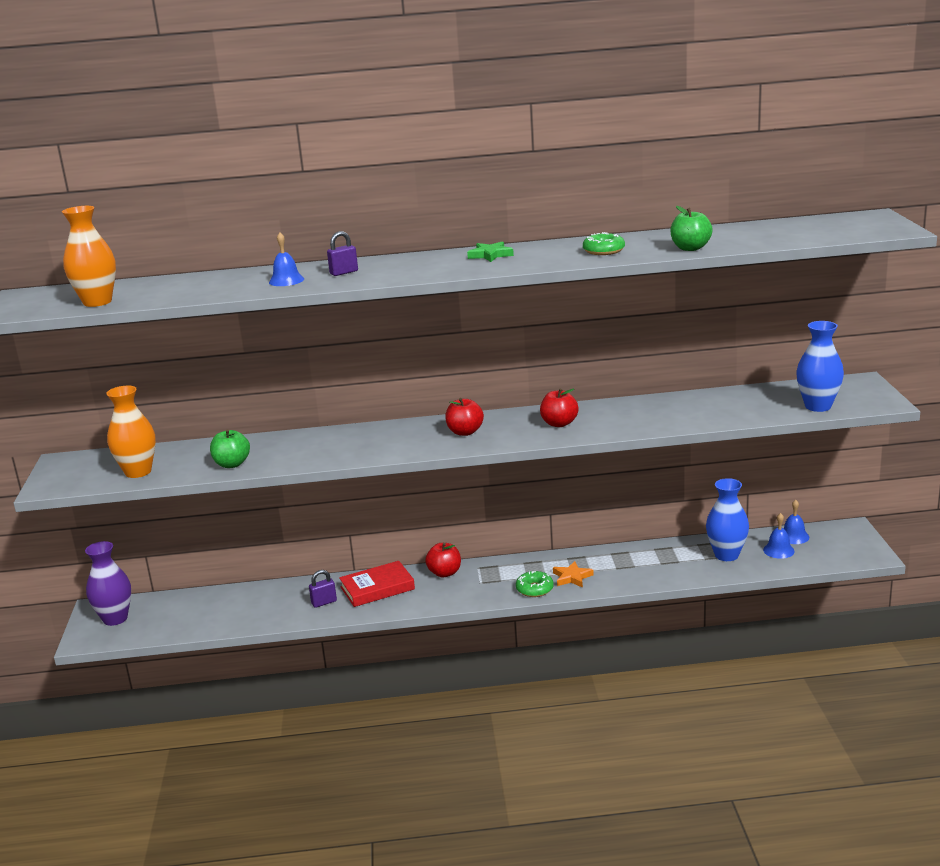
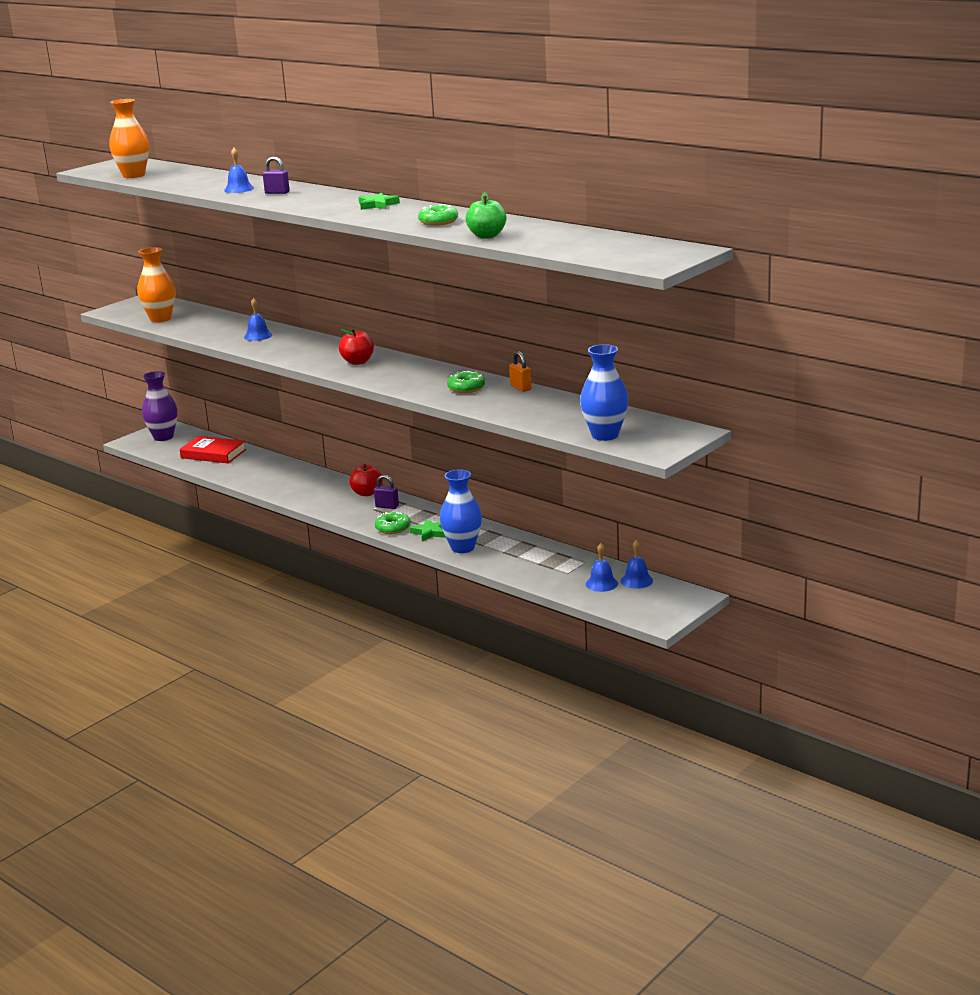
camera: 45 degrees right, 0 degrees up
green apple [210,429,250,468] -> none
purple padlock [309,570,337,608] -> purple padlock moved to [374,475,399,509]
red book [339,561,415,607] -> red book moved to [179,436,246,463]
red apple [540,389,579,427] -> none
orange star [553,561,594,588] -> green star [410,519,446,541]
blue vase [706,478,749,561] -> blue vase moved to [440,469,482,553]
none -> blue bell [244,298,272,341]
none -> green donut [447,370,485,393]
none -> orange padlock [509,351,532,392]

